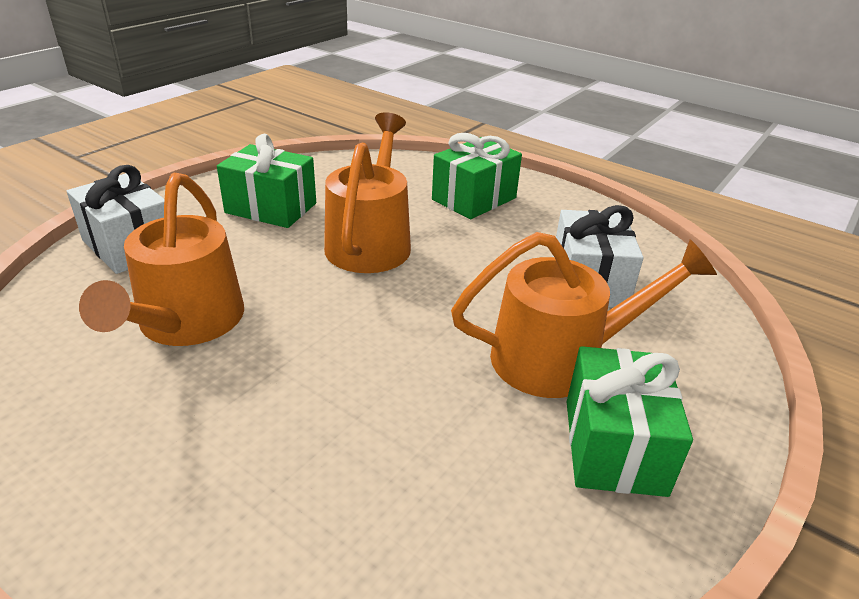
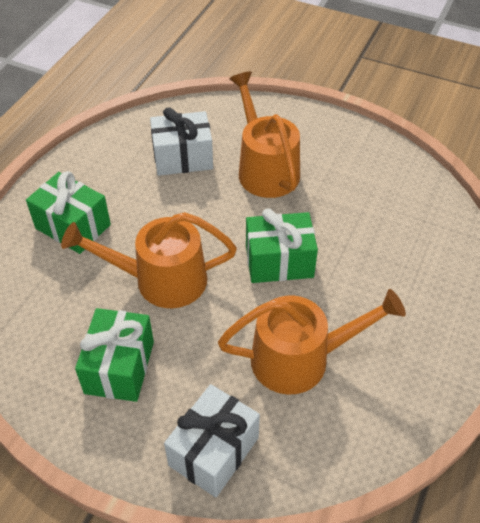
camera: 100 degrees left, 15 degrees up
green gift [567,346,693,497] -> green gift moved to [246,208,318,283]

